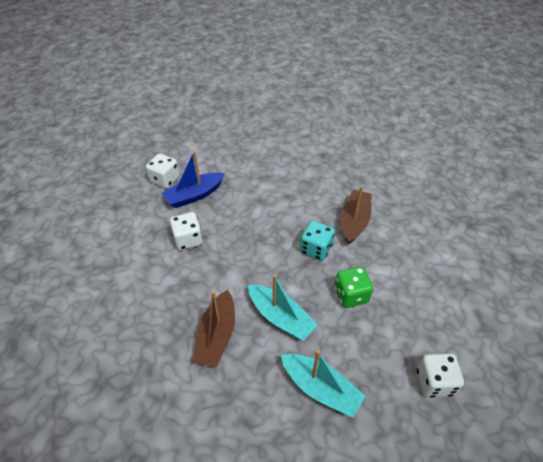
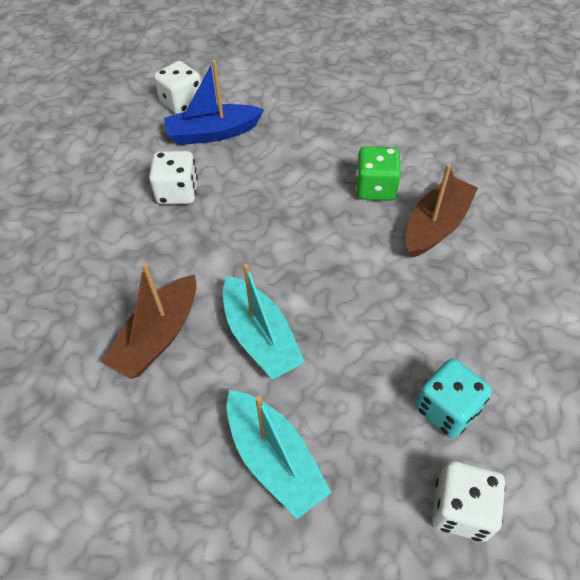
camera: 20 degrees right, 5 degrees up
turquoise dice [300,221,335,261] -> turquoise dice moved to [415,358,492,438]
green dice [335,267,373,308] -> green dice moved to [356,146,401,201]

